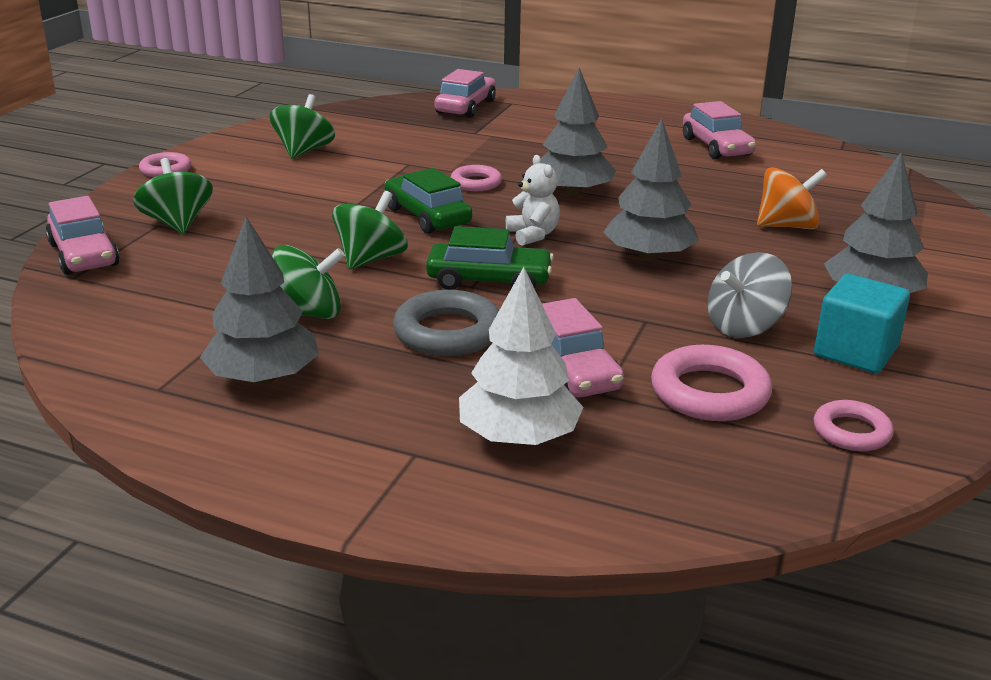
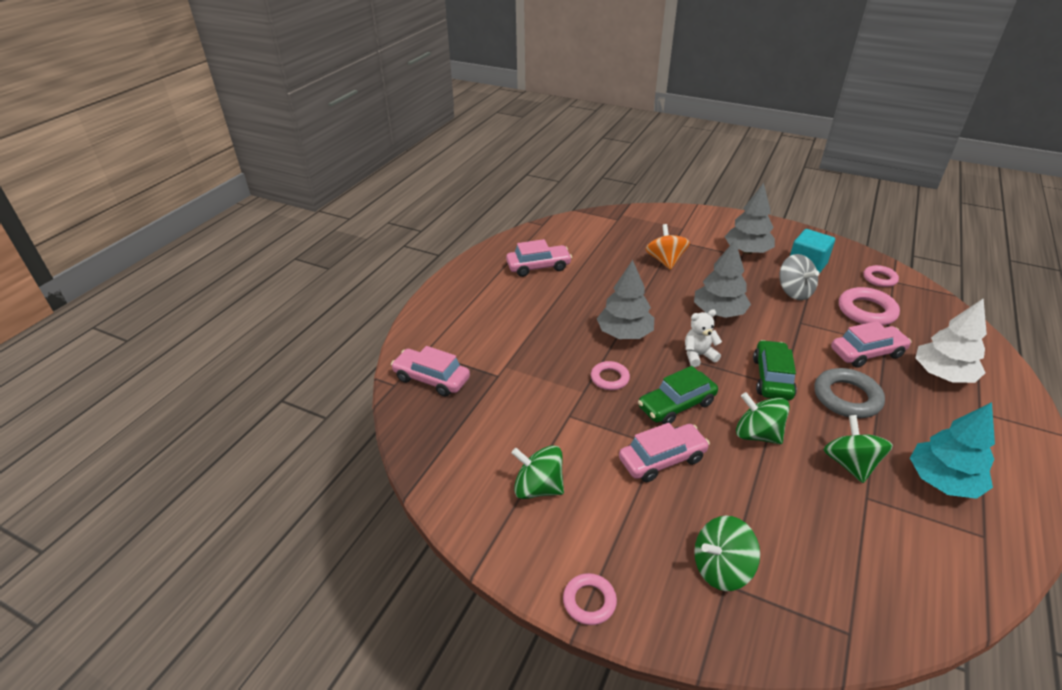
camera: 85 degrees left, 10 degrees up
pink car [45,196,119,275] -> pink car moved to [619,423,710,482]
grey tree [200,217,319,385] -> turquoise tree [910,402,995,499]

